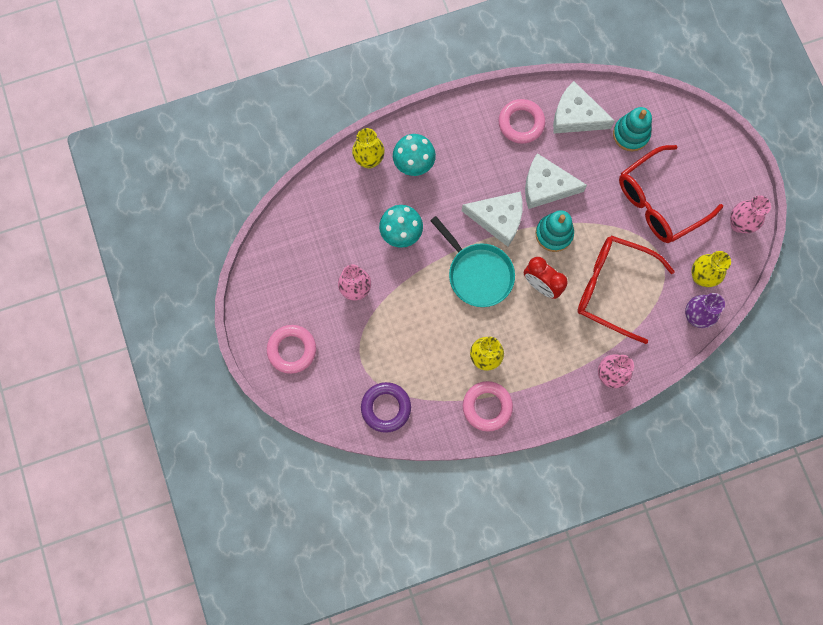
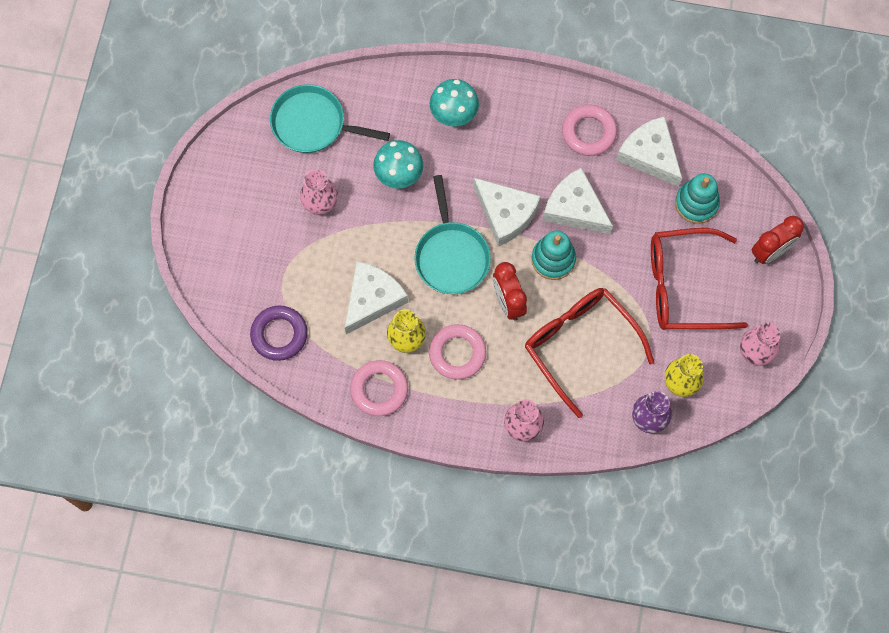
camera: 30 degrees right, 5 degrees down
pink ring [267,325,316,374] -> pink ring moved to [429,324,486,380]
yellow vase [352,128,385,169] -> none
none -> turquoise pan [270,84,390,153]
none -> white cheese [345,261,408,334]
none -> red clock [752,216,804,264]

